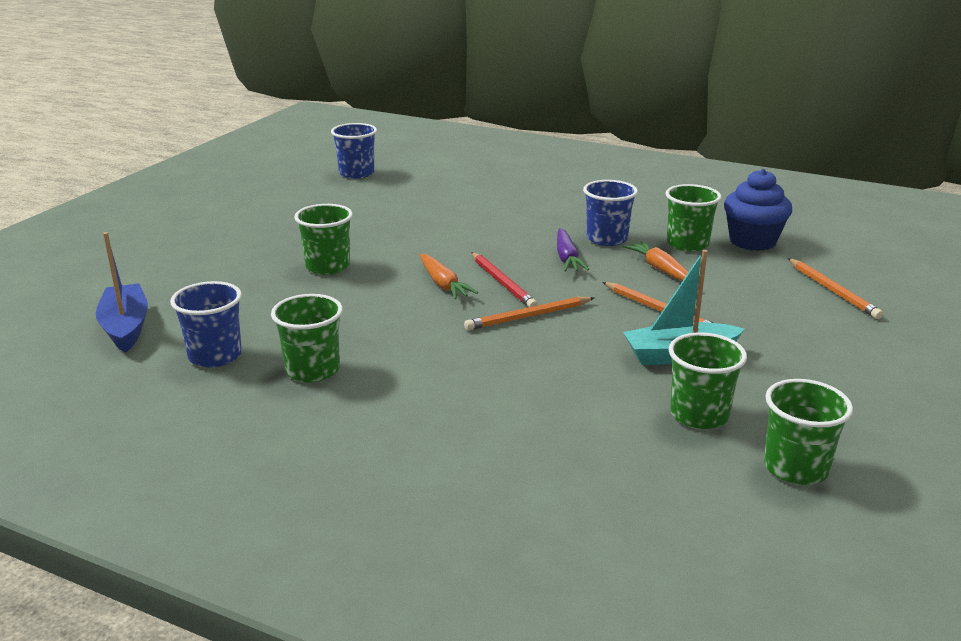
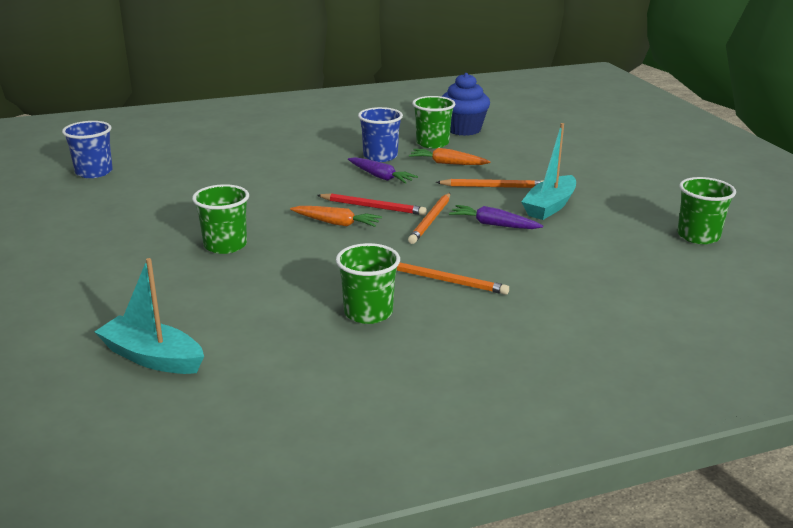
camera: 45 degrees left, 0 degrees up
blue boat [96,232,148,353] -> turquoise boat [94,258,204,374]
blue cup [170,281,242,368] -> none
green cup [669,333,747,429] -> none
orange pencil [788,258,883,319] -> orange pencil moved to [396,263,509,295]
none -> purple carrot [449,205,543,229]

